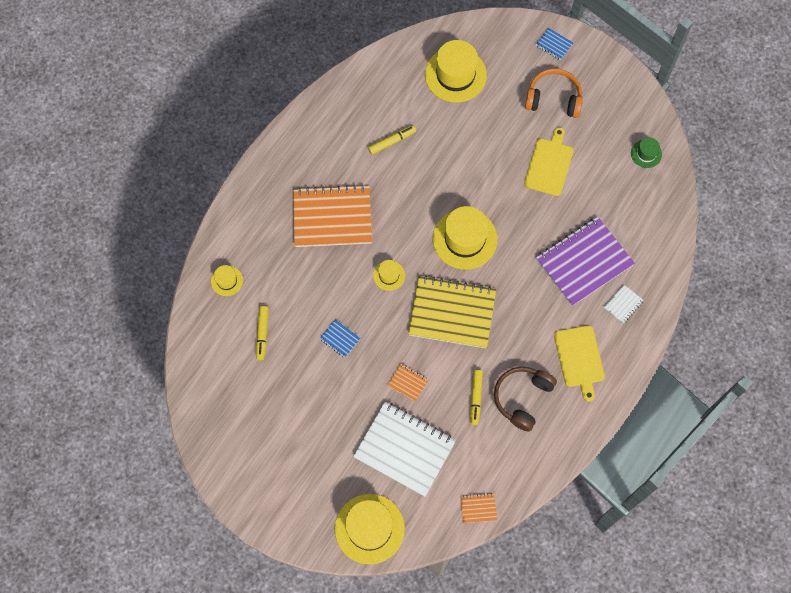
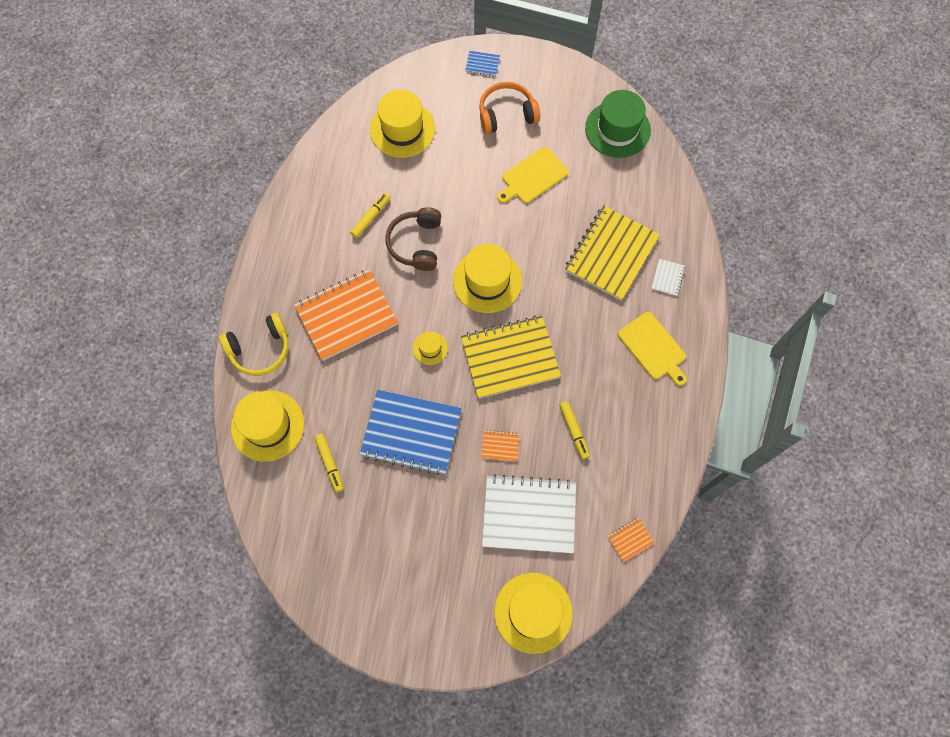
camera: 25 degrees left, 0 degrees up
yellow hat [211,265,243,296] -> yellow hat [231,391,304,462], size x2.04
blue notebook [319,319,361,358] -> blue notebook [360,390,462,475], size x2.43
brown headphones [494,367,557,432] -> brown headphones moved to [385,207,441,271]
yellow cutting board [524,127,574,196] -> yellow cutting board turned 120 degrees counterclockwise [497,147,569,203]
purple notebook [536,217,635,306] -> yellow notebook [565,205,660,300]
green hat [631,137,662,168] -> green hat [585,90,651,158], size x2.04
none -> yellow headphones [219,313,288,376]

